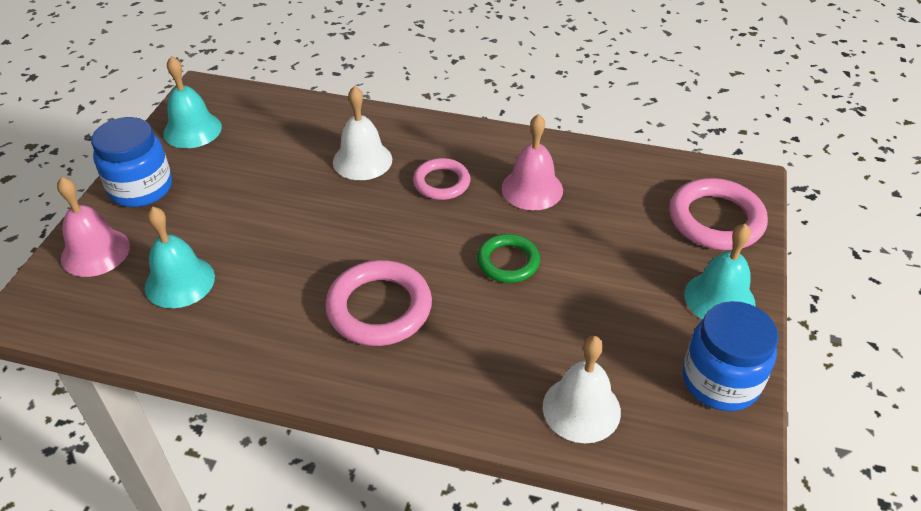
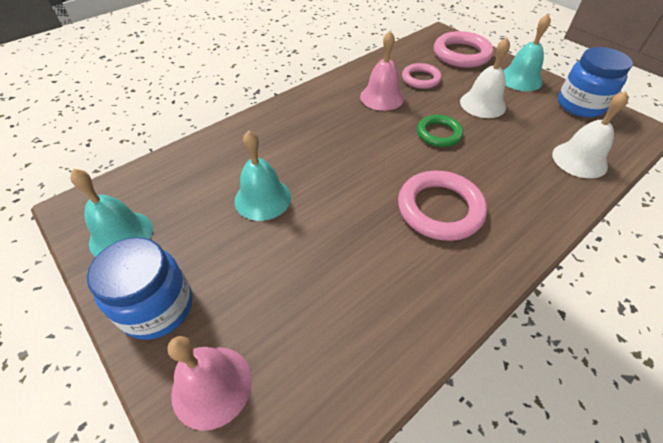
camera: 55 degrees left, 5 degrees up
turquoise bell [145,207,215,308] -> turquoise bell moved to [235,130,291,221]
white bell [333,86,392,180] -> white bell moved to [460,37,510,118]
pink ring [413,158,470,200] -> pink ring moved to [402,63,442,89]

